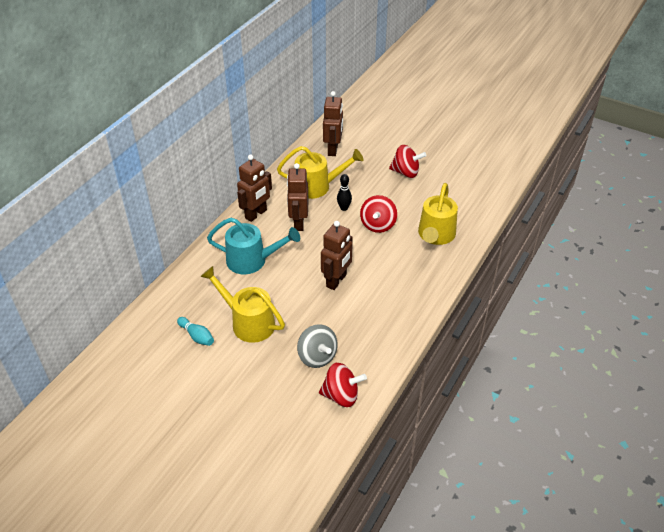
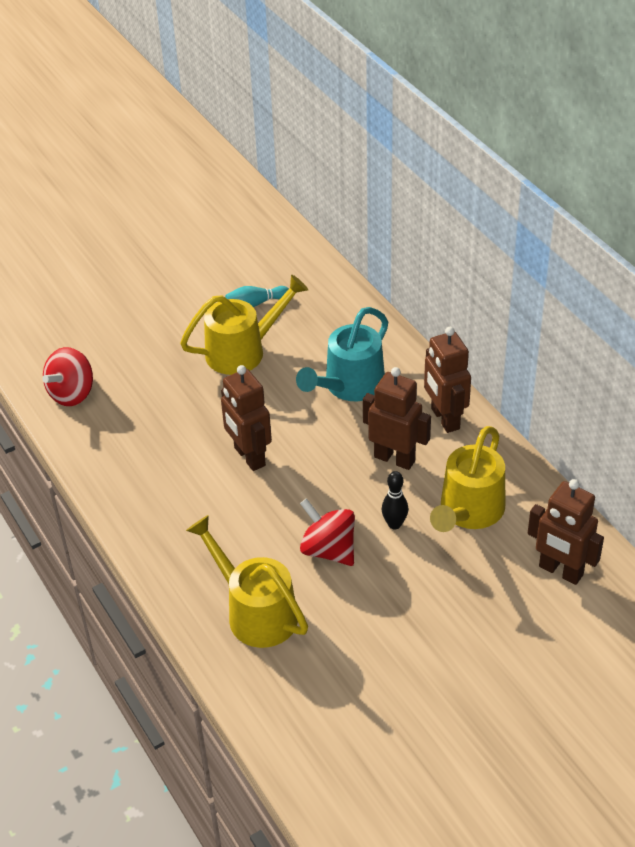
camera: 120 degrees right, 0 degrees up
grey spinning top [297,324,337,368] -> none
red spinning top [389,145,427,178] -> none

